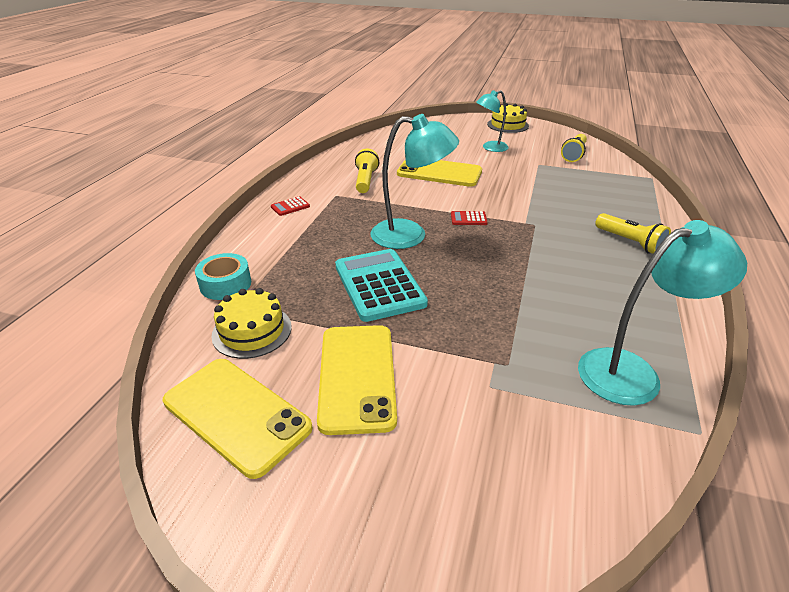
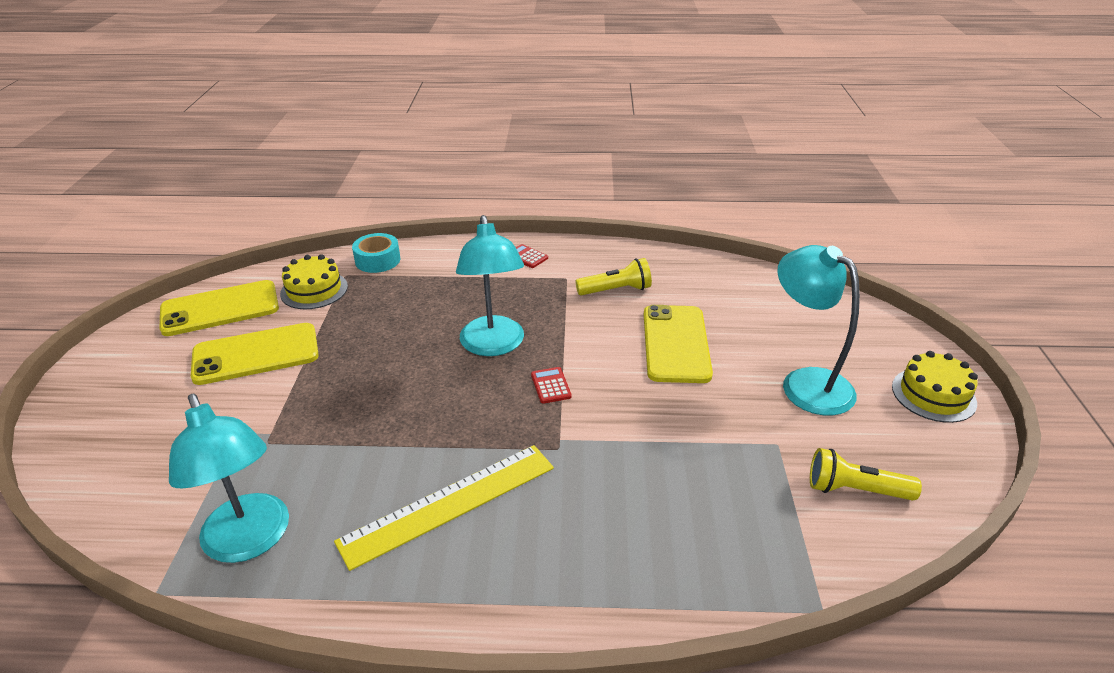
camera: 75 degrees right, 0 degrees up
yellow phone [163,359,313,479] -> yellow phone turned 45 degrees clockwise [160,280,279,336]
turquoise calculator [335,249,428,322] -> none
turquoise lamp [476,90,509,152] -> turquoise lamp [777,245,860,416], size x1.59
yellow flashlight [595,213,671,254] -> none
none -> yellow ruler [334,445,554,571]

